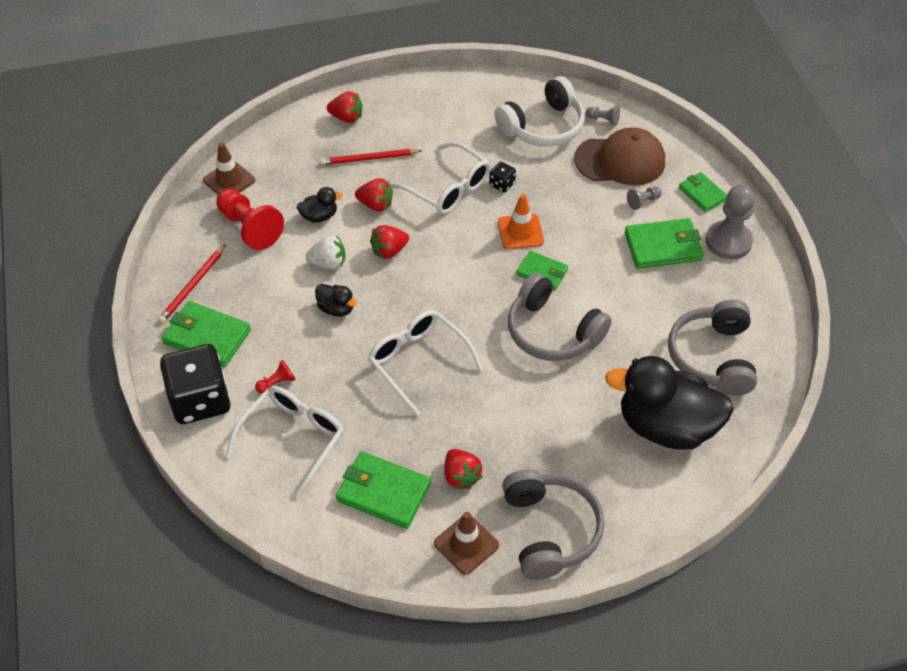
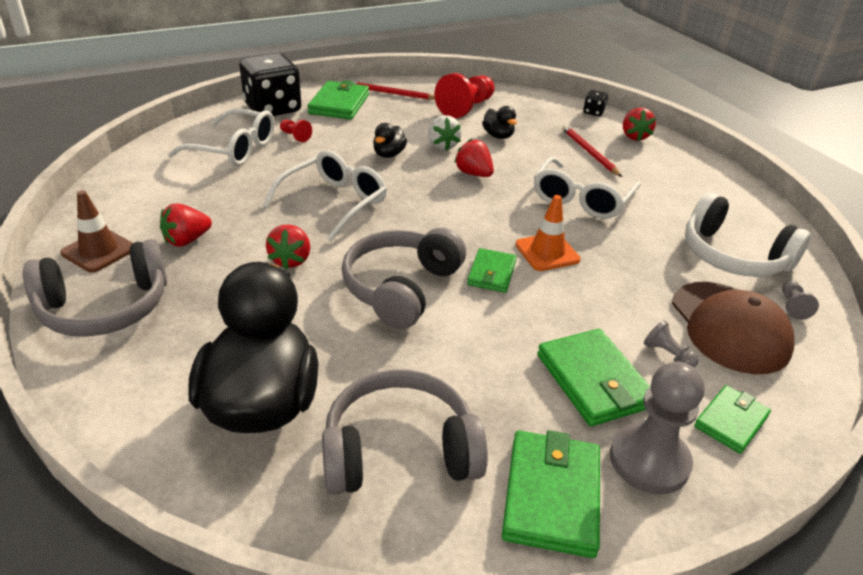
camera: 75 degrees right, 15 degrees down
brown traffic cone [203,142,255,195] -> none
green wallet [336,451,431,529] -> green wallet moved to [502,430,600,558]
red strawberry [355,178,393,211] -> red strawberry moved to [266,225,310,269]
black dice [489,162,516,193] -> black dice moved to [583,90,608,116]

